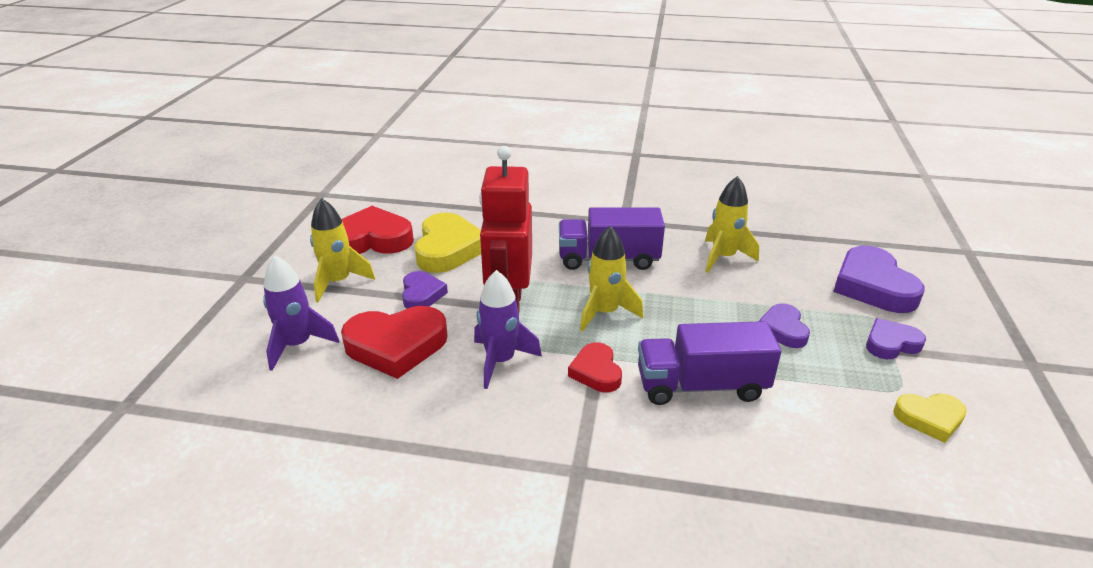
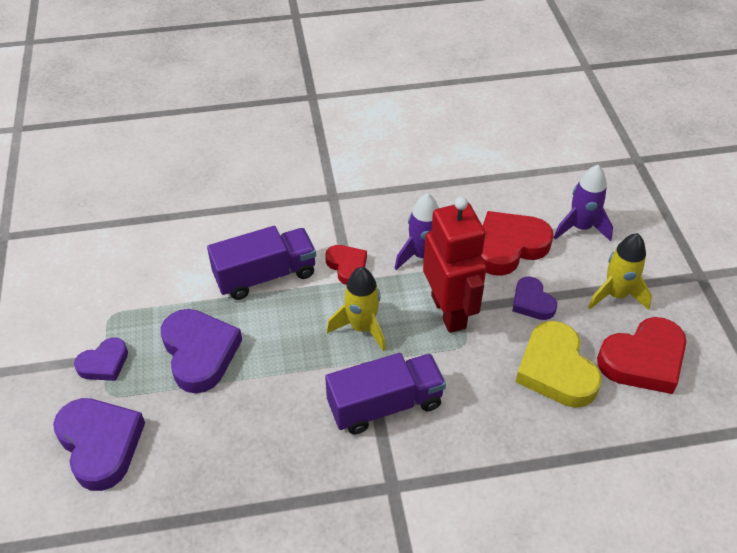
camera: 160 degrees right, 15 degrees up
yellow rocket [705,176,759,273] -> none
purple heart [758,303,810,348] -> purple heart [161,309,242,393], size x1.75
yellow heart [893,393,967,443] -> none

